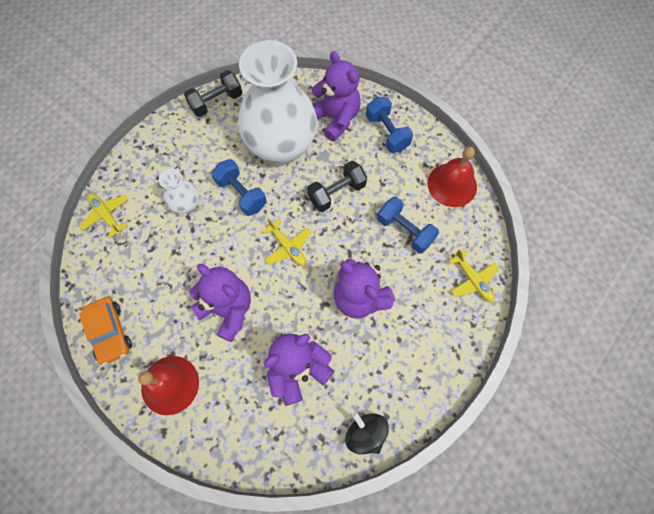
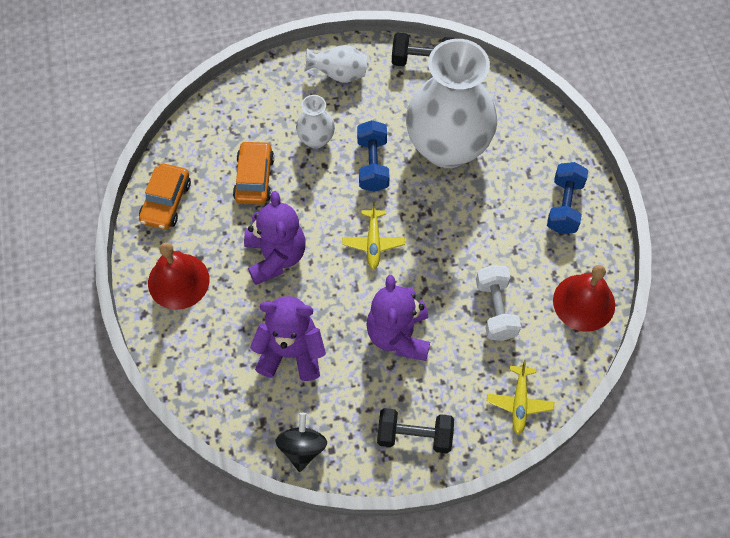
camera: 40 degrees right, 5 degrees down
yellow plane [79,193,128,238] -> none
black dumbbell [307,161,367,212] -> black dumbbell moved to [377,408,454,453]
purple teddy bear [312,51,361,142] -> none
blue dumbbell [377,197,439,254] -> white dumbbell [476,265,521,341]
none -> orange car [233,141,274,205]
none -> white vase [305,45,367,83]

